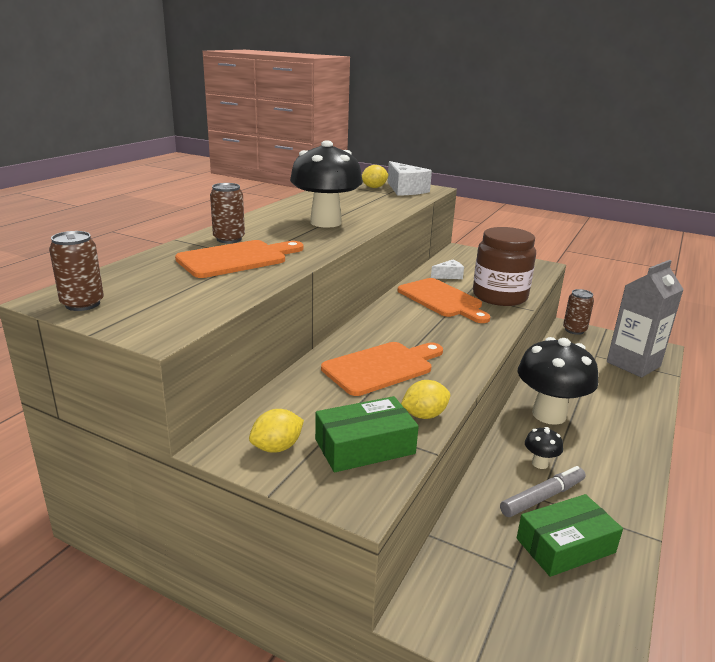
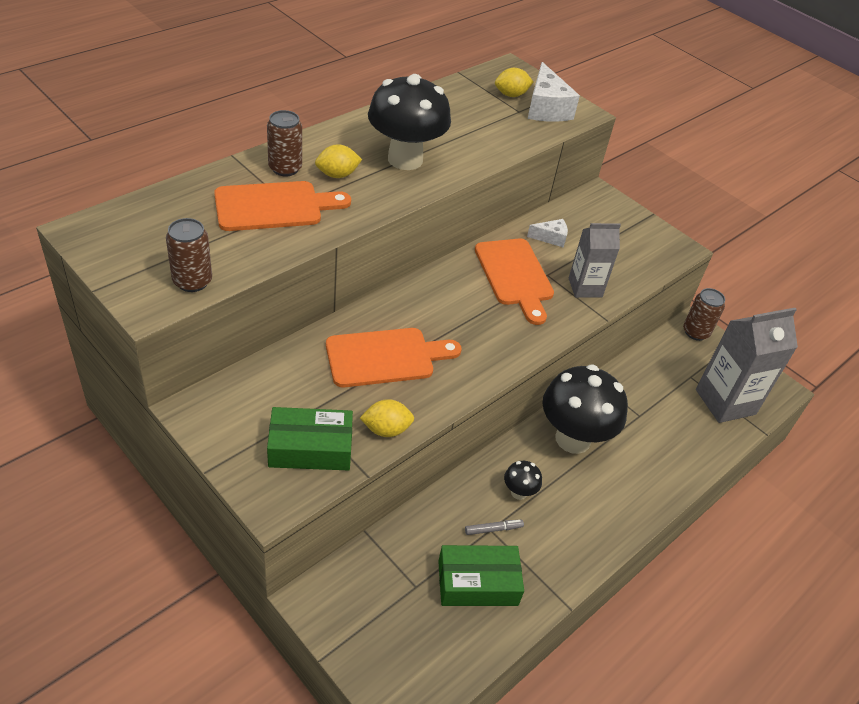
camera: 15 degrees right, 20 degrees up
brown can [49,231,104,311] -> brown can moved to [166,218,212,292]
yellow lemon [249,409,304,453] -> yellow lemon moved to [315,144,362,178]
brown jar [473,227,536,306] -> grey carton [569,223,621,298]
grey marker [500,466,586,517] -> grey marker [465,520,524,535], size x0.56

